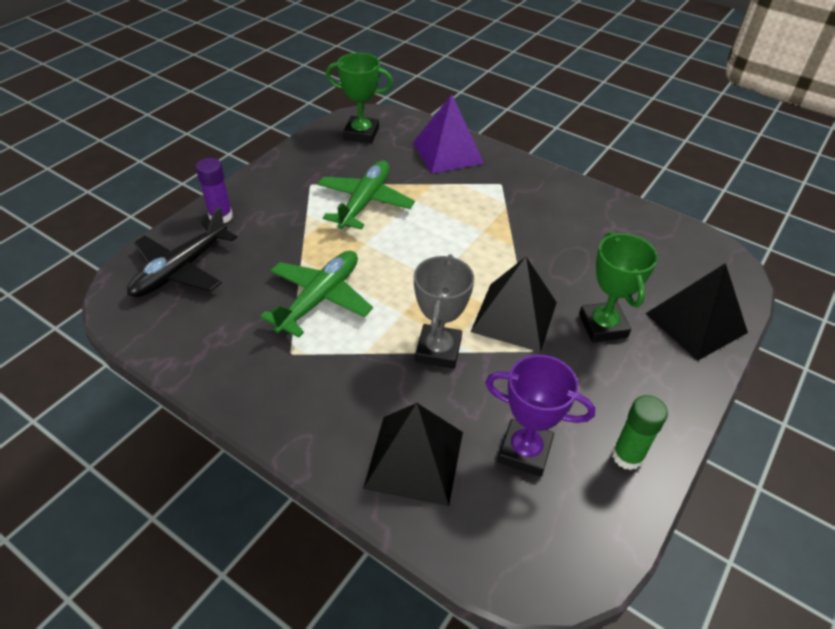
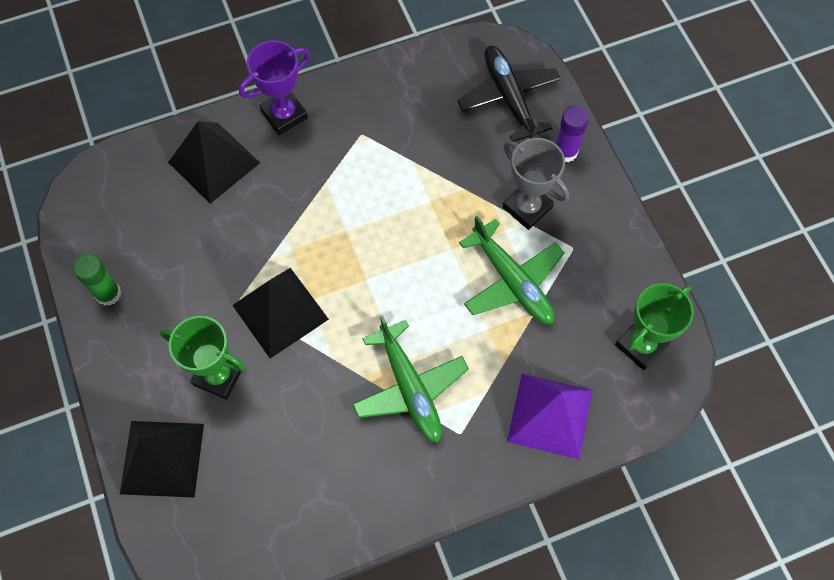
camera: 125 degrees right, 20 degrees up
green plane [260,251,373,338] -> green plane moved to [352,315,469,443]
grey trophy [414,254,474,369] -> grey trophy moved to [503,138,569,230]
purple trophy [485,355,595,477] -> purple trophy moved to [239,40,310,135]

